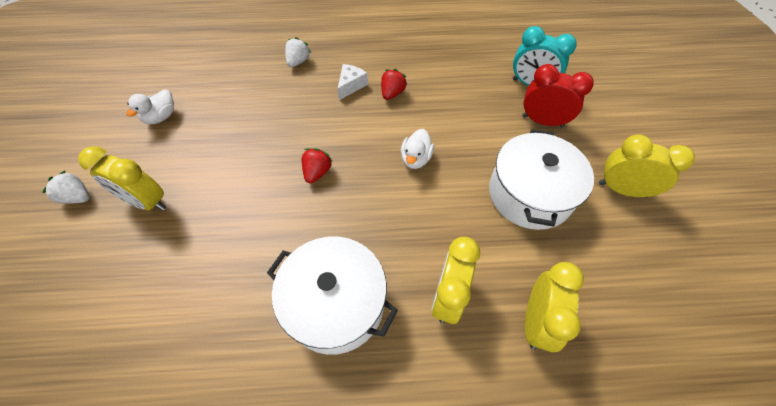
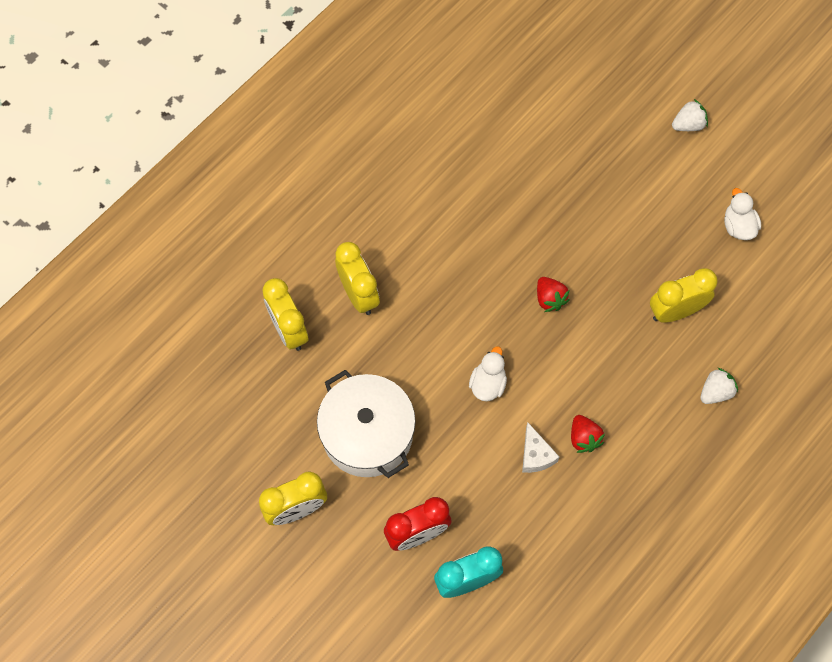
camera: 135 degrees right, 10 degrees up
yellow clock [78,146,166,211] -> yellow clock moved to [650,268,718,323]
white pot [267,237,398,355] -> none
white strawberry [285,37,311,67] -> white strawberry turned 105 degrees counterclockwise [700,368,738,404]
white cheese [338,64,368,100] -> white cheese moved to [522,422,559,473]
white duck [401,129,434,169] -> white duck turned 45 degrees clockwise [469,346,507,401]

